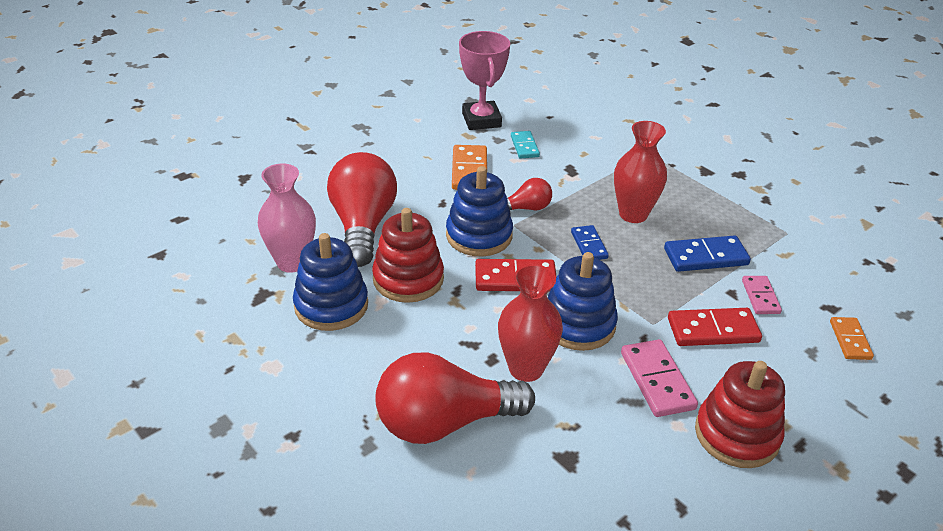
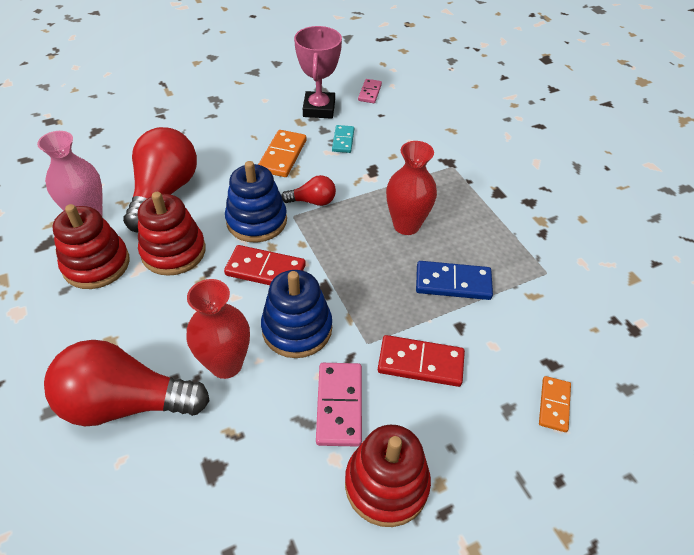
camera: 15 degrees right, 10 degrees up
blue stacking toy [293,233,368,331] -> red stacking toy [52,204,130,289]
blue domino [571,225,609,260] -> none
pink domino [742,276,782,314] -> pink domino moved to [358,79,382,103]

